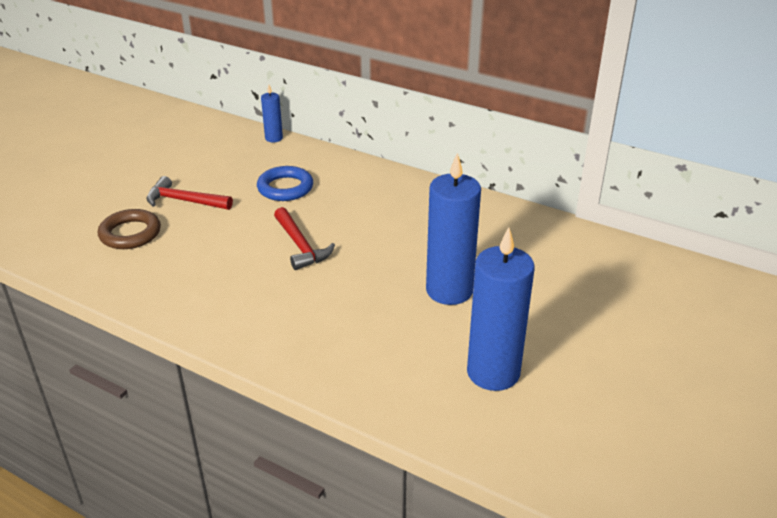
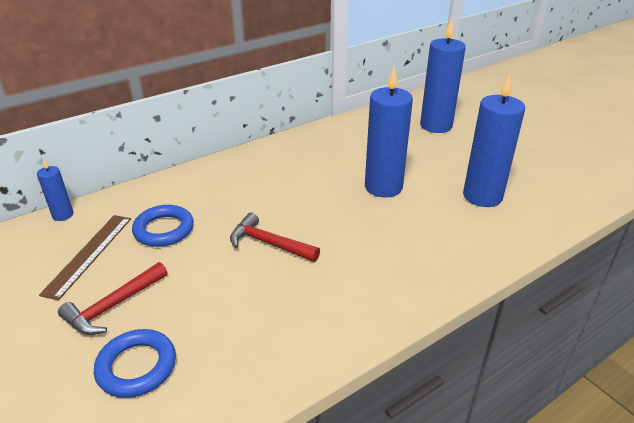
camera: 65 degrees left, 0 degrees up
brown ring [98,209,161,249] -> blue ring [94,329,176,398]
red hammer [274,207,335,270] -> red hammer turned 150 degrees counterclockwise [230,212,320,262]
none -> brown ruler [39,215,131,300]
none -> blue candle [420,18,466,133]

